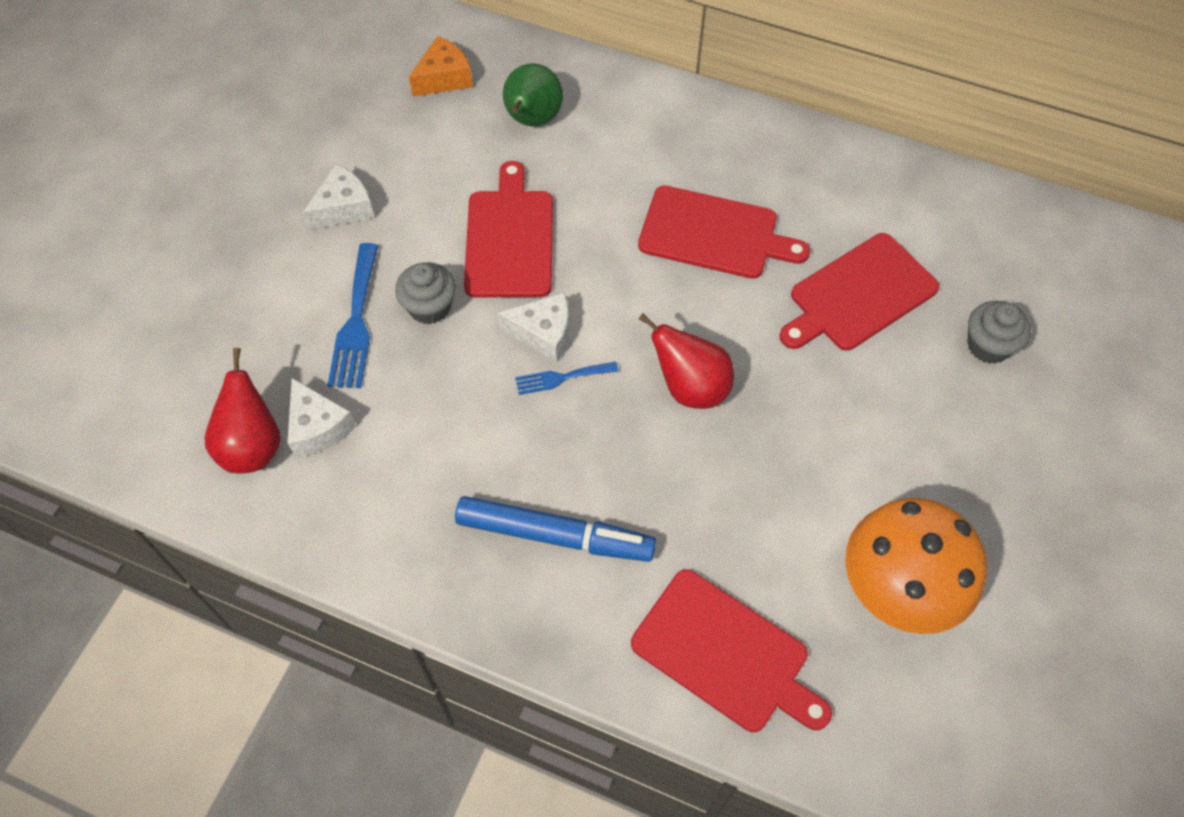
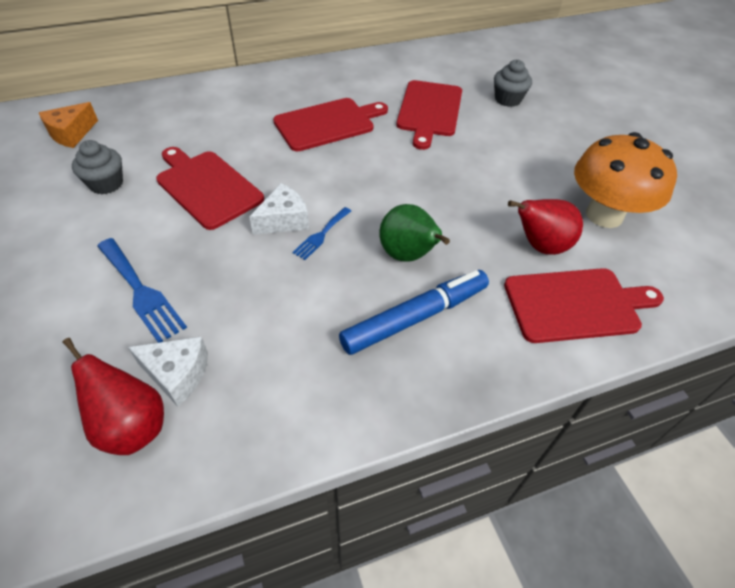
camera: 45 degrees left, 10 degrees down
white cheese [303,164,375,230] -> none
grey cupcake [395,262,456,324] -> grey cupcake moved to [72,140,123,194]
orange cheese [409,36,473,96] -> orange cheese turned 150 degrees counterclockwise [39,102,98,148]
green pear [503,63,563,126] -> green pear moved to [379,204,450,262]
red pear [639,313,734,409] -> red pear moved to [508,199,583,255]

